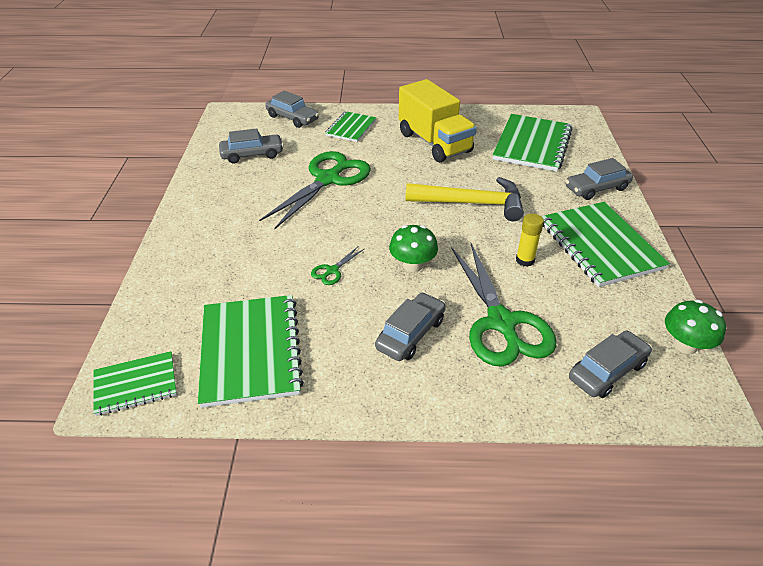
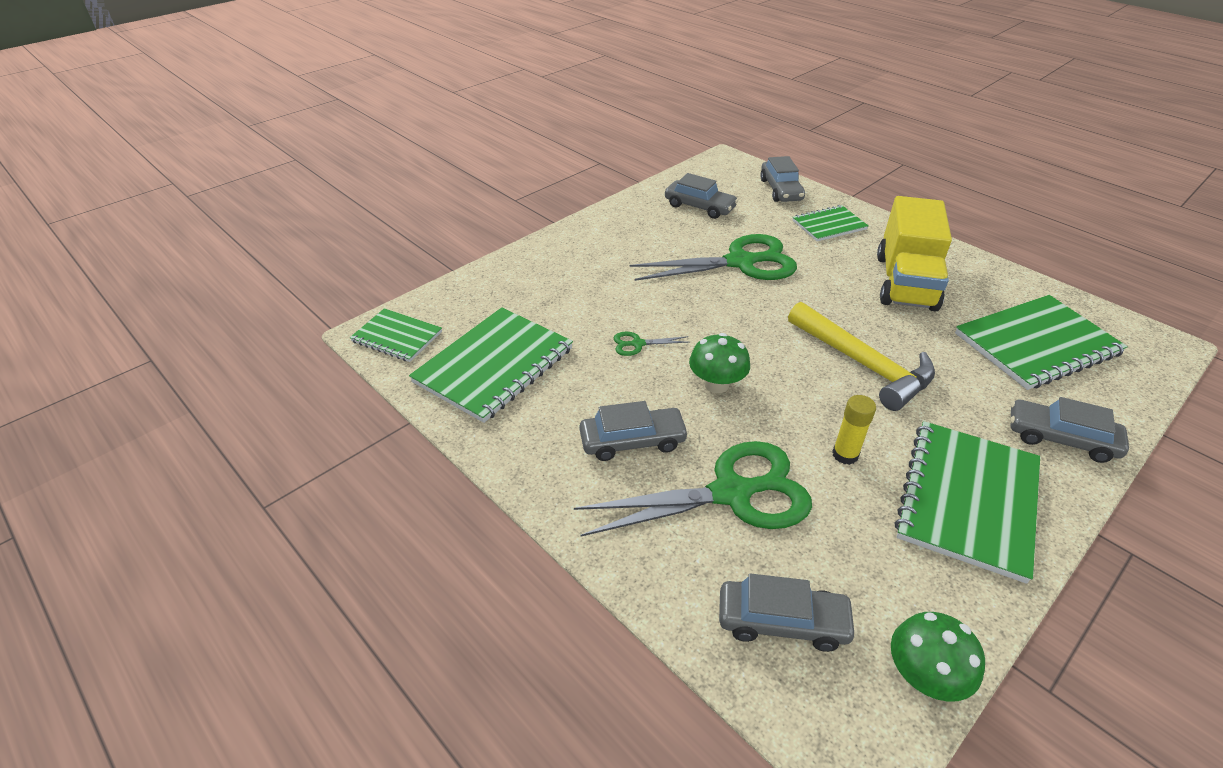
camera: 45 degrees right, 0 degrees up
green scissors [451,243,556,367] -> green scissors turned 135 degrees counterclockwise [574,441,812,536]

